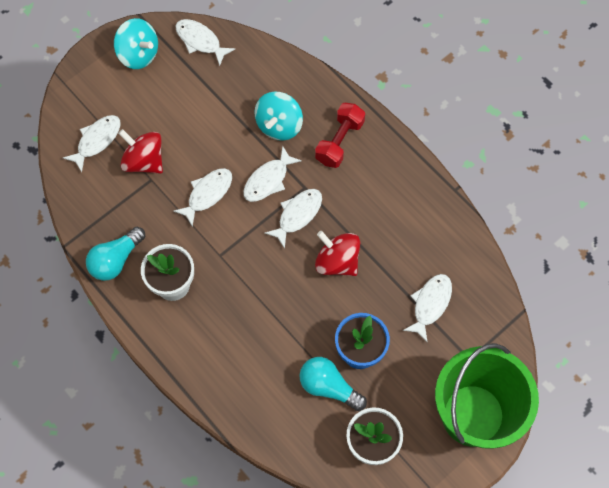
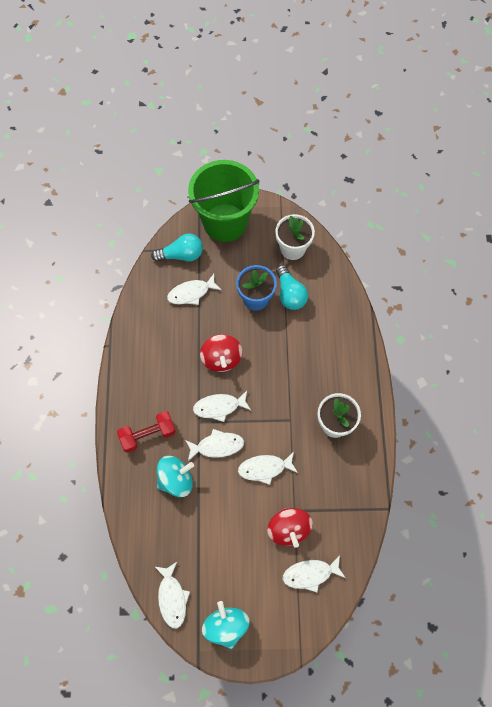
camera: 140 degrees left, 0 degrees up
turquoise light bulb [86,227,145,281] -> turquoise light bulb moved to [151,233,203,262]

